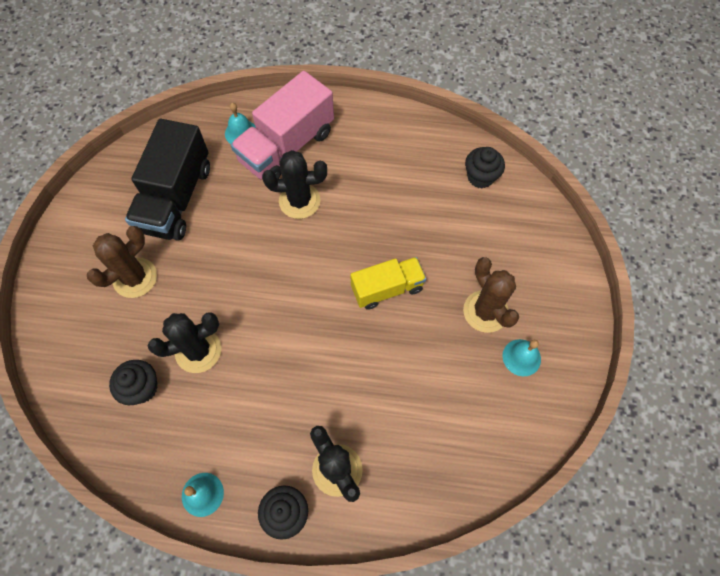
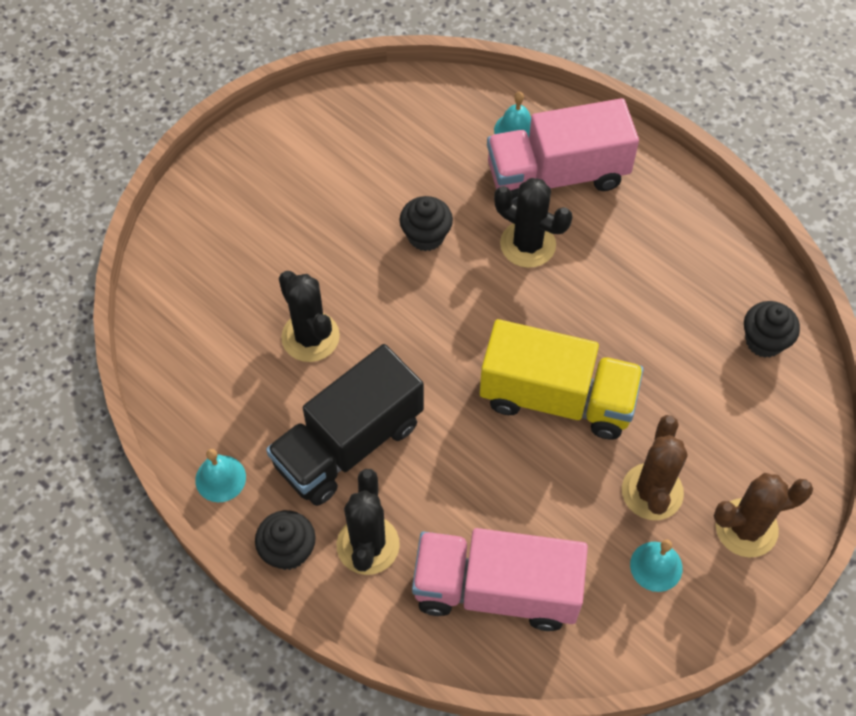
camera: 35 degrees right, 5 degrees down
brown cactus [87,226,157,298] -> brown cactus moved to [714,473,813,558]
black cupcake [109,360,158,405] -> black cupcake moved to [399,196,453,251]
black truck [125,119,210,241] -> black truck moved to [266,344,424,506]
black cactus [148,312,221,373] -> black cactus turned 45 degrees clockwise [279,271,340,362]
yellow truck [350,257,426,310] -> yellow truck [480,319,644,440], size x1.62
none -> pink truck [412,528,588,631]

